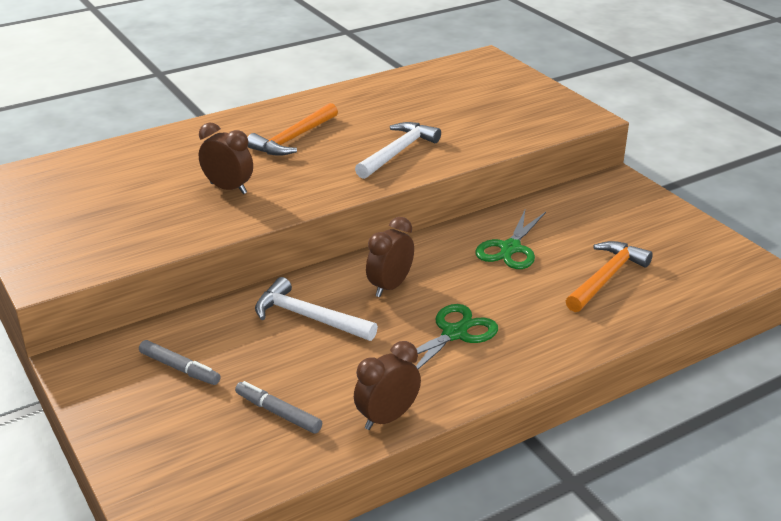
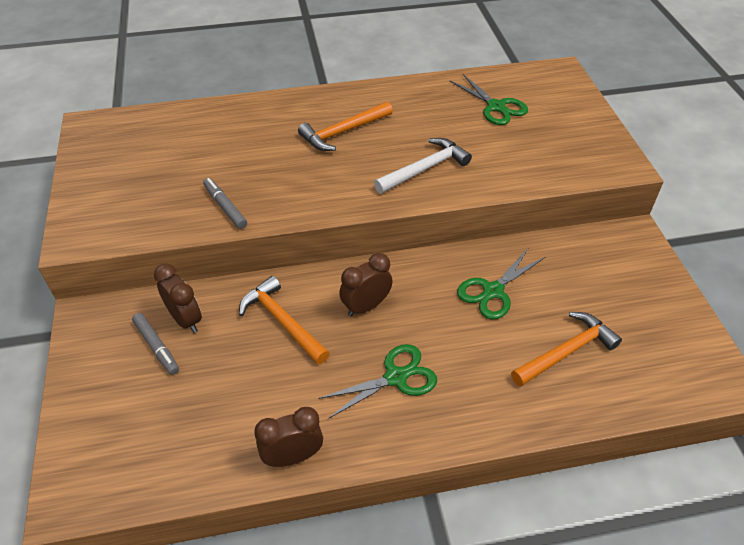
camera: 20 degrees right, 15 degrees up
brown clock [199,123,253,194] -> brown clock moved to [154,264,202,333]
grey marker [235,381,322,434] -> grey marker moved to [203,178,247,229]
white hammer [255,277,378,341] -> orange hammer [239,276,330,364]
none -> green scissors [449,74,528,125]

